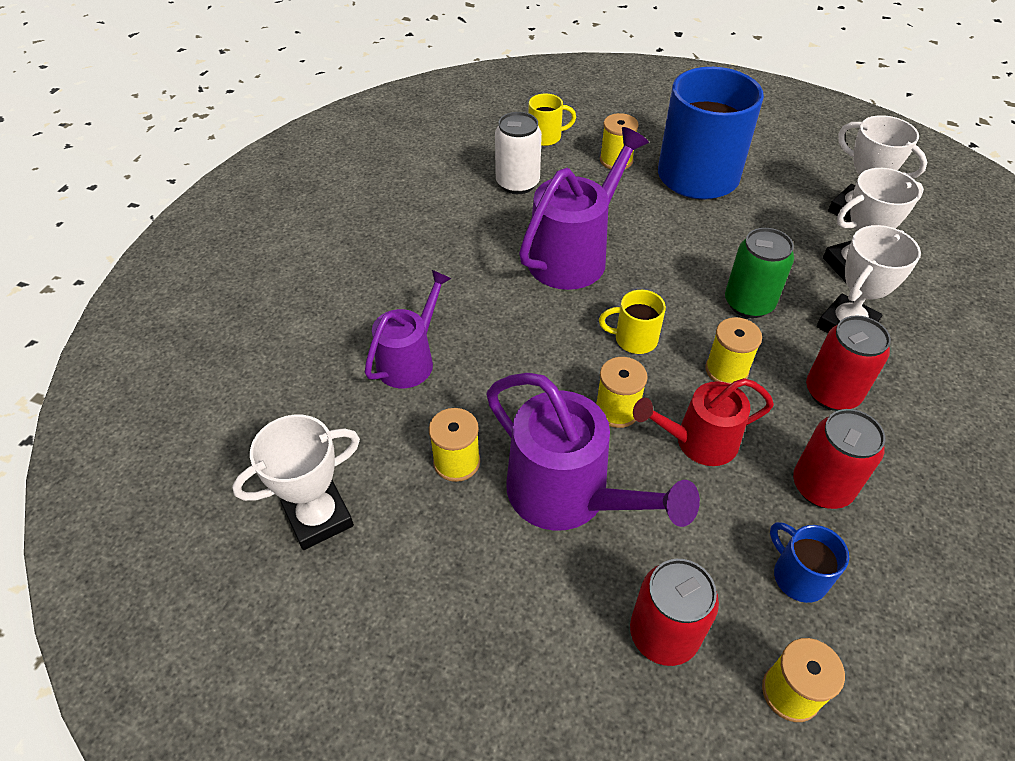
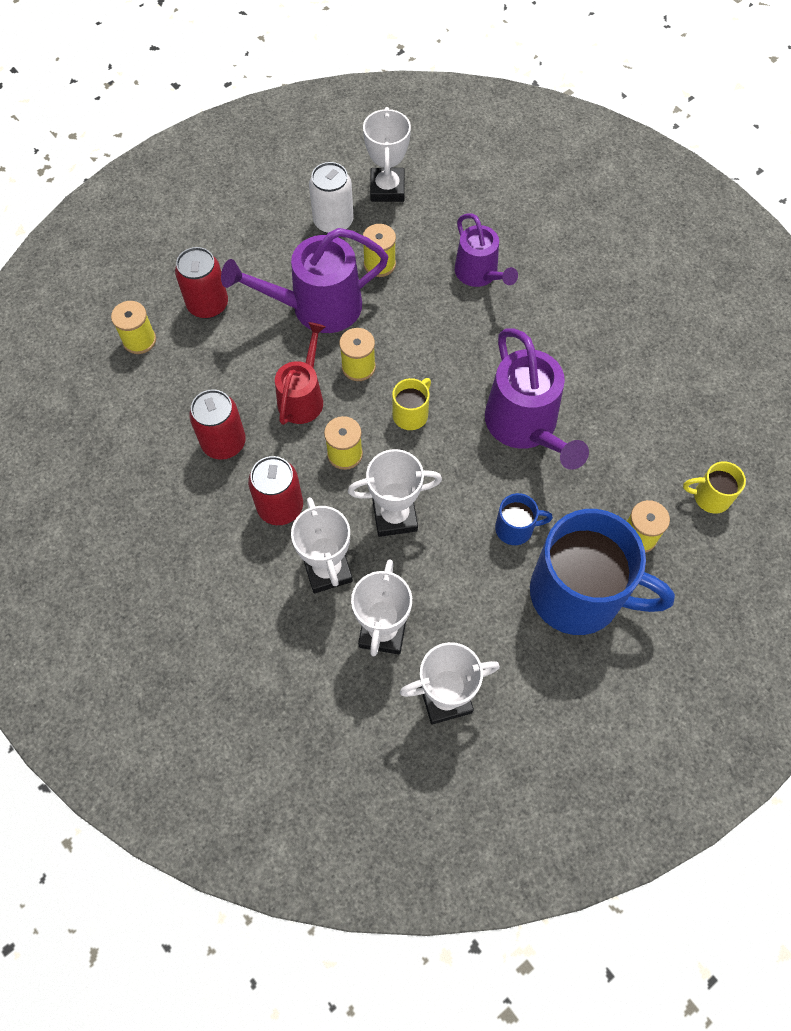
camera: 120 degrees right, 15 degrees up
white can [495,112,542,194] -> white can moved to [309,162,354,234]
yellow mug [528,93,576,146] -> yellow mug turned 75 degrees clockwise [683,461,746,513]
green can [725,228,794,318] -> white trophy [348,449,442,537]
blue mug [770,522,849,603] -> blue mug moved to [495,493,553,545]

